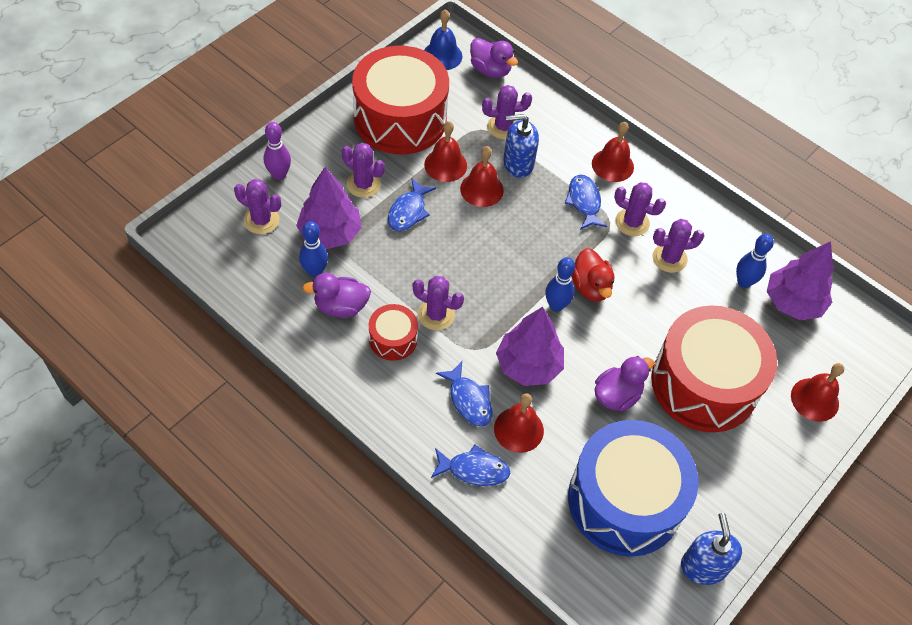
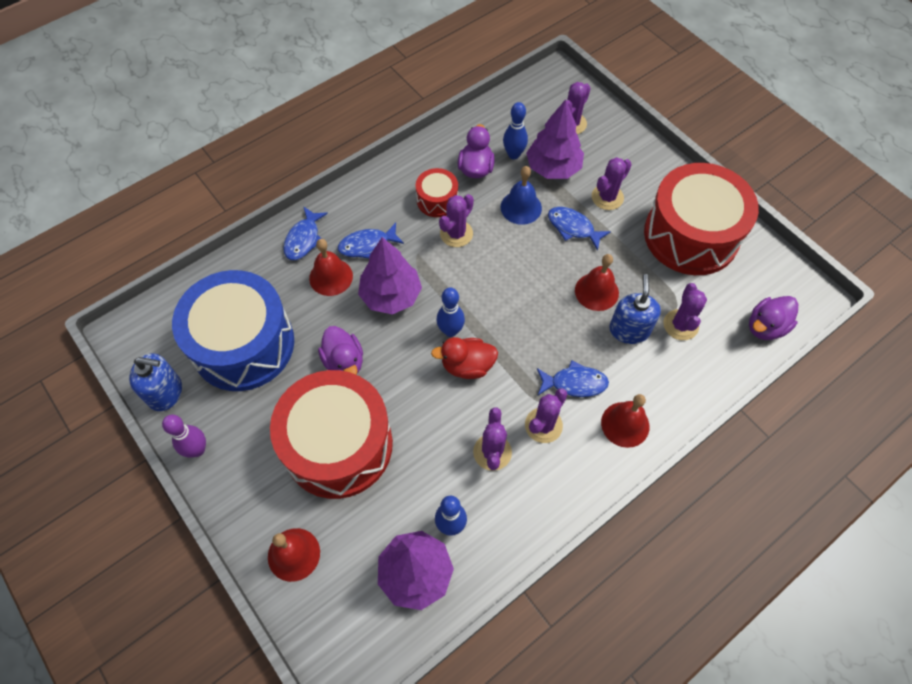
camera: 105 degrees right, 5 degrees up
purple bowling pin [264,122,291,180] -> purple bowling pin moved to [162,415,206,457]
blue bell [424,9,462,70] -> blue bell moved to [501,166,542,225]
red bell [424,121,467,182] -> none

